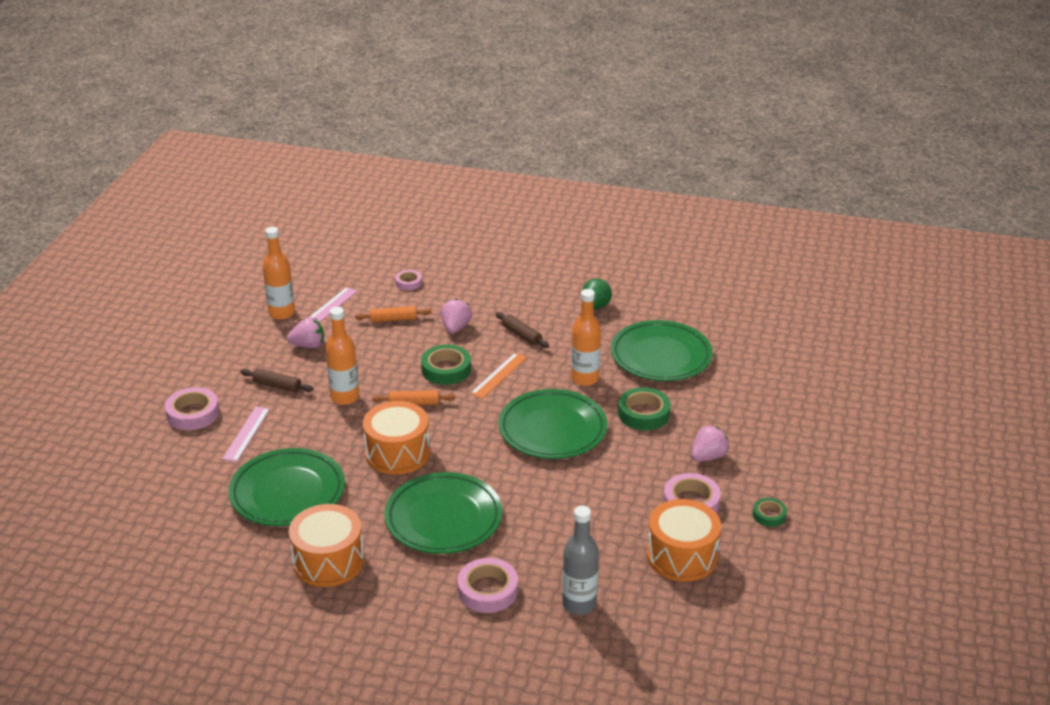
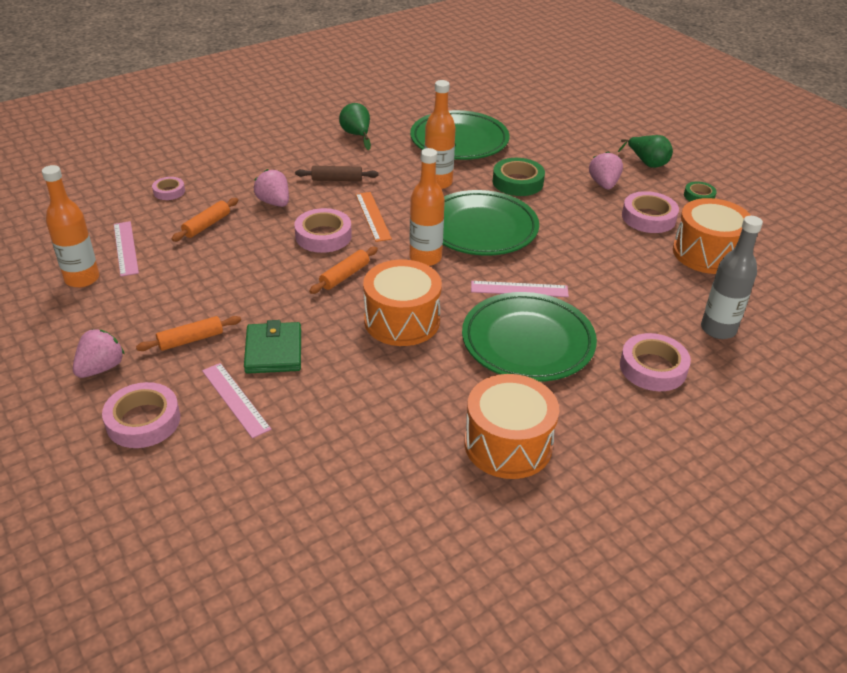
camera: 50 degrees left, 5 degrees up
green plate [228,448,345,526] -> none
brown rolling pin [240,368,313,392] -> orange rolling pin [136,316,241,351]
pink strawberry [287,317,324,348] -> pink strawberry moved to [73,329,125,378]
orange bottle [326,307,359,405] -> orange bottle moved to [410,148,445,266]
green tape [421,344,471,385] -> pink tape [294,208,352,253]
none -> green wallet [244,320,301,374]
none -> pink ruler [471,281,569,297]
none -> green pear [618,135,673,168]

